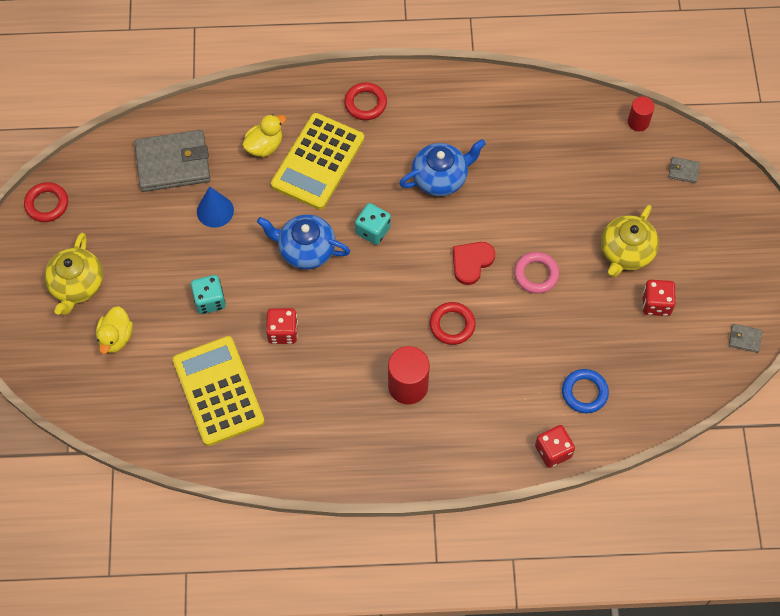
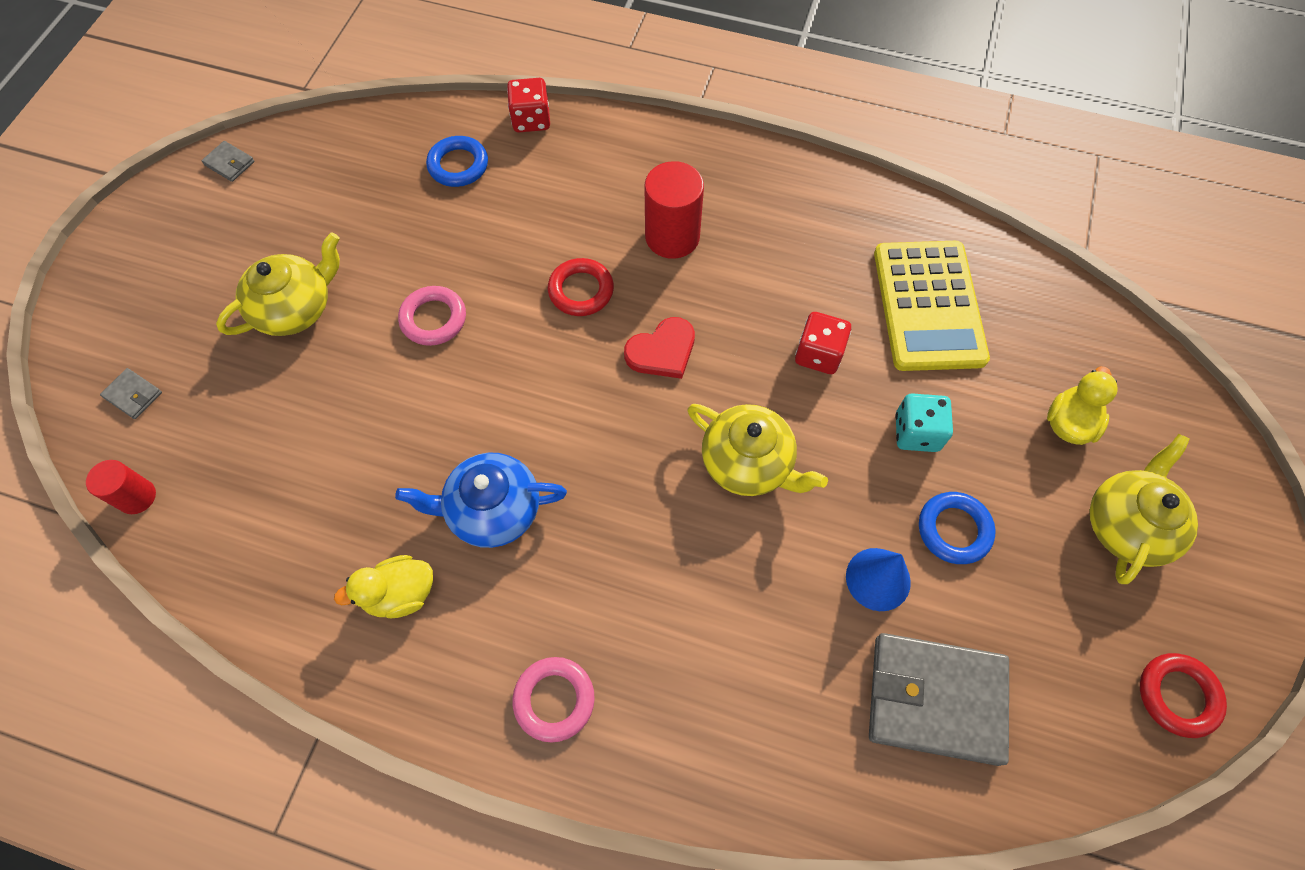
camera: 160 degrees left, 0 degrees up
yellow duck [242,114,286,157] -> yellow duck moved to [334,555,433,618]
blue teapot [257,214,350,269] -> yellow teapot [688,404,828,496]
yellow calculator [271,113,364,210] -> none
red ring [344,82,387,120] -> pink ring [512,657,595,743]
turquoise dice [355,203,391,245] -> none
red heart [453,242,495,285] -> red heart moved to [624,317,695,379]
red dice [643,280,676,316] -> none
none -> blue ring [919,492,996,564]

